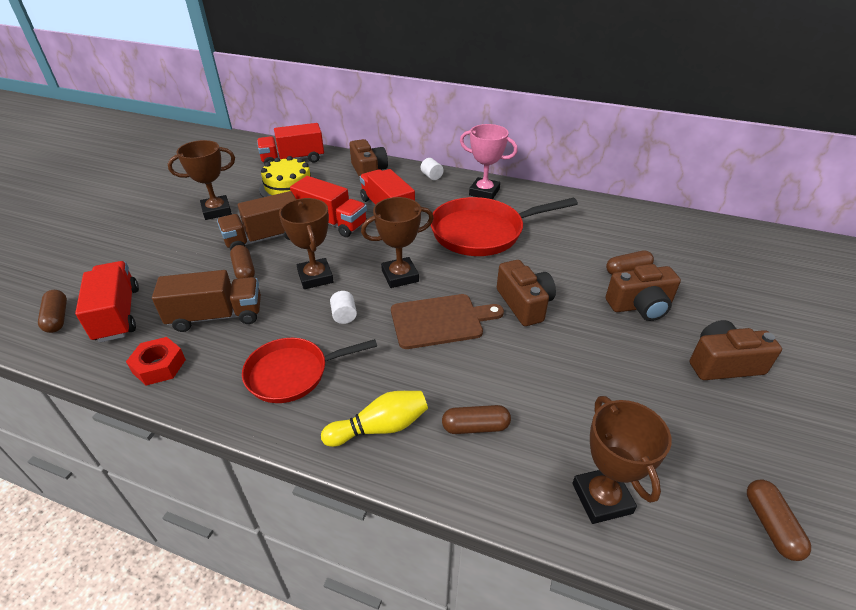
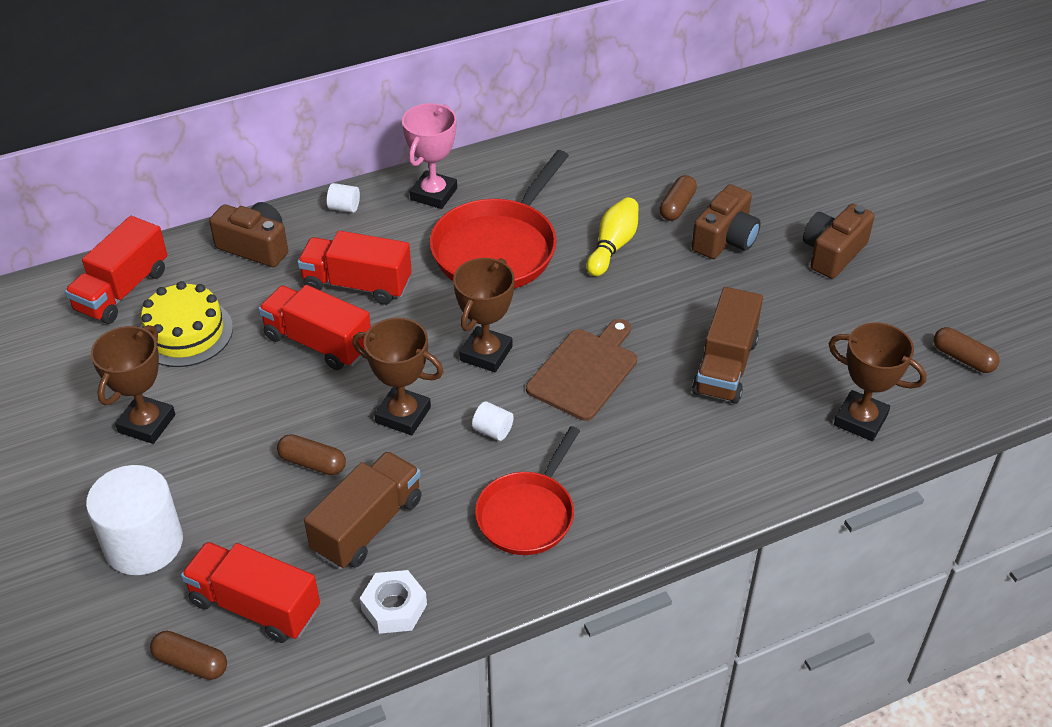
camera: 45 degrees left, 5 degrees up
red nut [126,337,186,386] -> white nut [360,570,427,634]
brown truck [217,191,296,250] -> brown truck moved to [692,287,763,404]
red truck [290,176,367,237] -> red truck turned 135 degrees counterclockwise [258,285,371,370]
yellow bowling pin [321,391,428,447] -> yellow bowling pin moved to [586,197,639,276]
brown capsule [442,405,511,434] -> none
pink trophy [460,124,518,199] -> pink trophy turned 45 degrees counterclockwise [402,103,457,209]
brown camera [497,260,556,326] -> none
none -> white cylinder [86,465,183,575]

